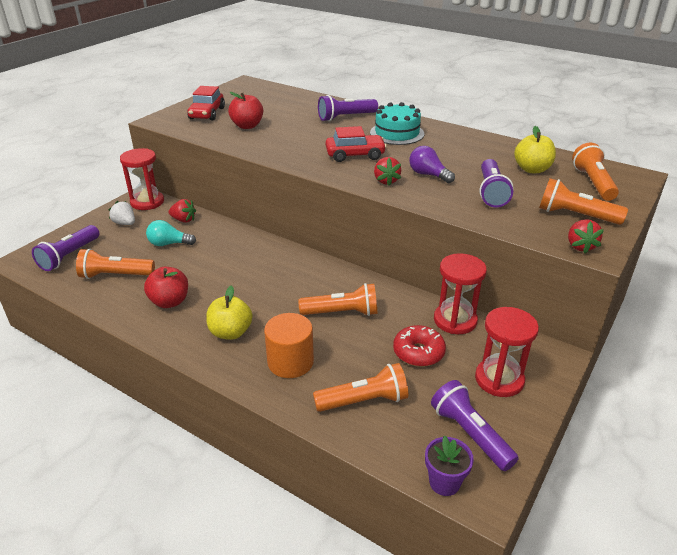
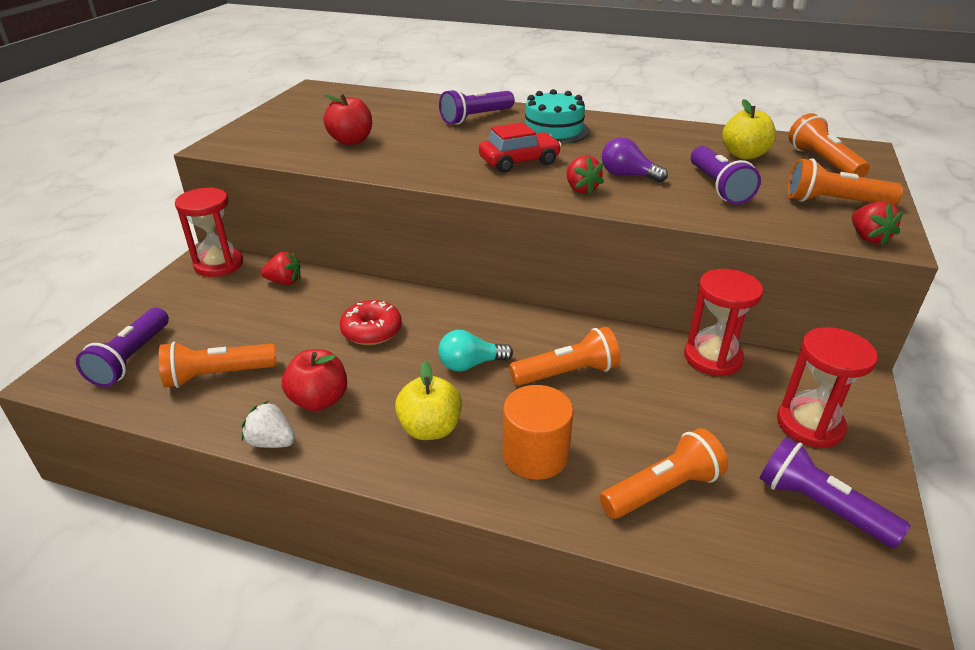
camera: 15 degrees left, 0 degrees up
white strawberry [108,201,135,225] -> white strawberry moved to [242,401,295,448]
turquoise light bulb [146,220,196,246] -> turquoise light bulb moved to [438,330,513,372]
red car [187,86,225,121] -> none
red donut [393,325,446,367] -> red donut moved to [340,300,402,345]
purple flower pot [425,435,474,496] -> none

